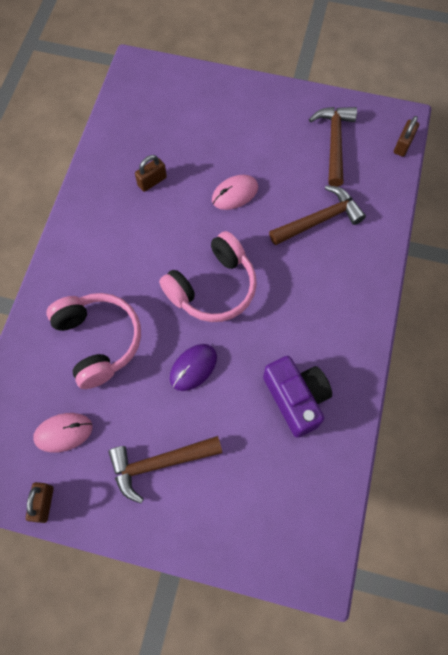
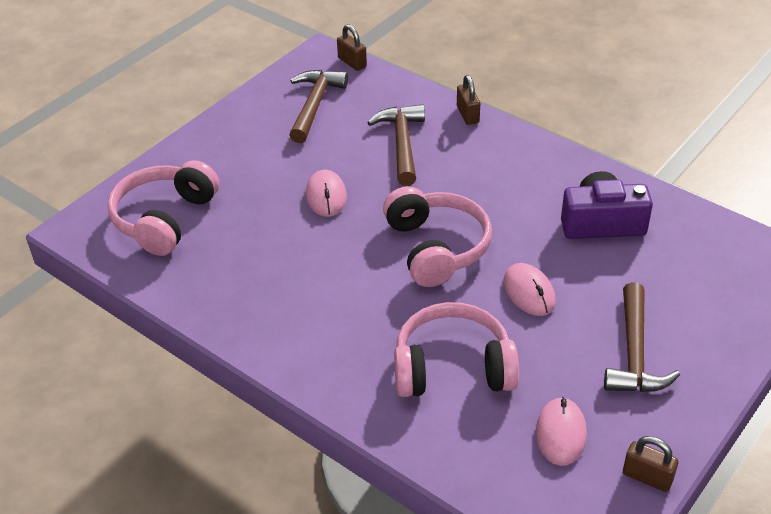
camera: 65 degrees left, 25 degrees down
brown padlock [135,155,167,192] -> brown padlock moved to [457,75,480,125]
purple mouse [170,344,217,391] -> pink mouse [503,263,556,316]
brown hammer [309,107,357,187] -> brown hammer turned 75 degrees clockwise [289,70,348,143]
none -> pink headphones [107,160,219,256]

